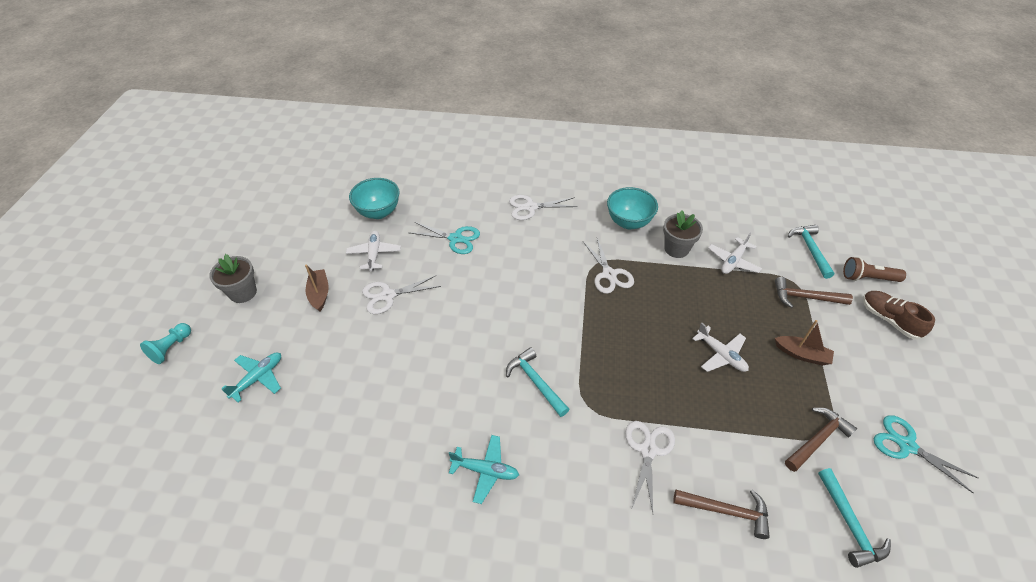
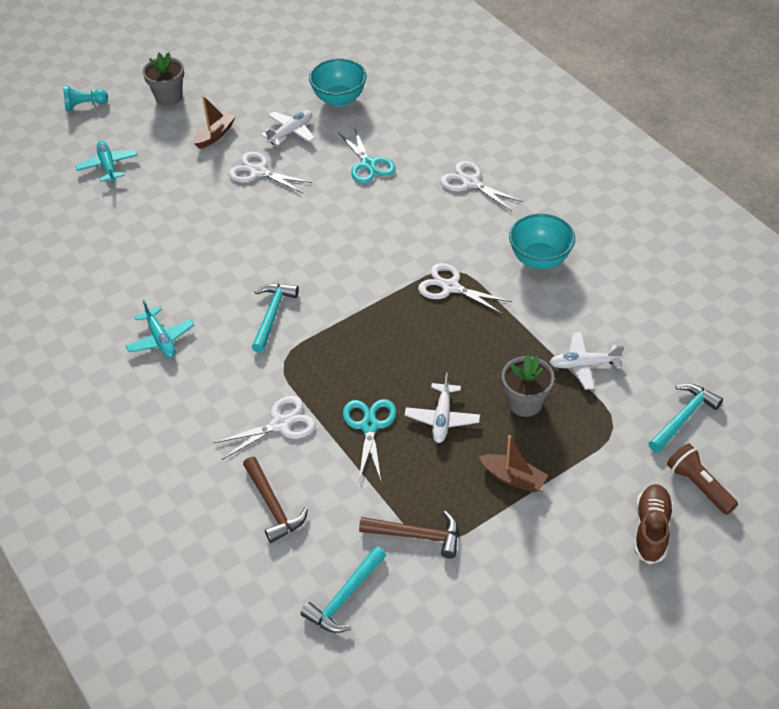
camera: 50 degrees right, 0 degrees up
turquoise plane [222,352,281,402] -> turquoise plane turned 105 degrees counterclockwise [75,141,138,182]
white scissors [583,238,634,294] -> white scissors turned 90 degrees clockwise [418,263,512,314]
grey flower pot [663,210,703,258] -> grey flower pot moved to [502,355,555,417]
brown hammer [775,277,853,308] -> none
brown boat [775,320,834,365] -> brown boat turned 45 degrees counterclockwise [479,435,548,492]
turquoise scissors [874,415,979,493] -> turquoise scissors moved to [343,399,396,481]

